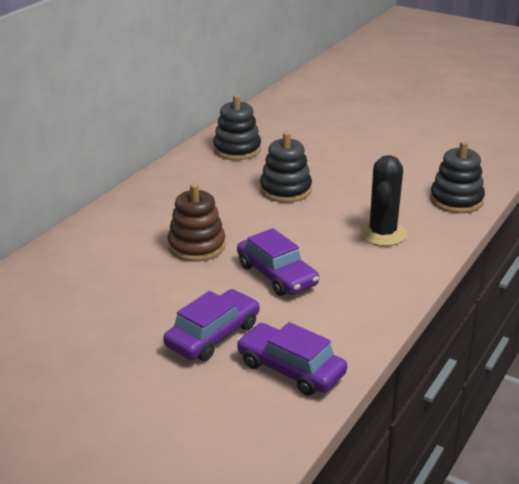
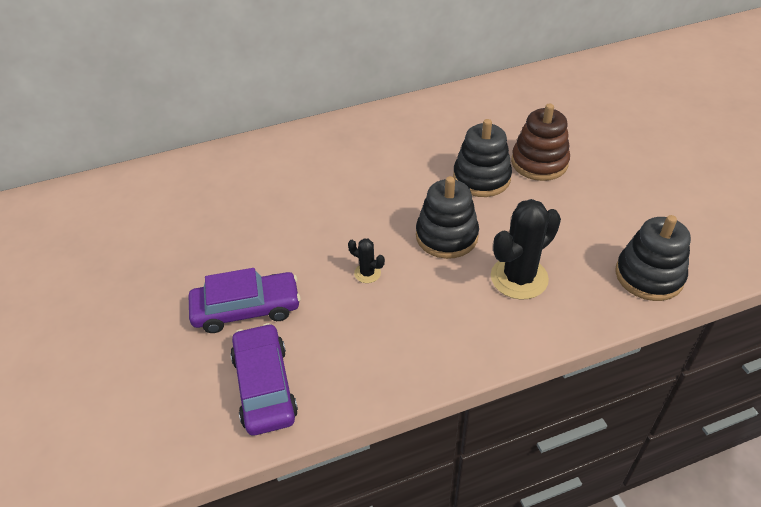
camera: 40 degrees right, 15 degrees up
brown stacking toy [167,183,226,262] -> brown stacking toy moved to [511,103,570,181]
black stacking toy [213,95,261,160] -> black stacking toy moved to [416,176,479,259]
purple car [237,228,319,296] -> black cactus [348,238,385,283]

